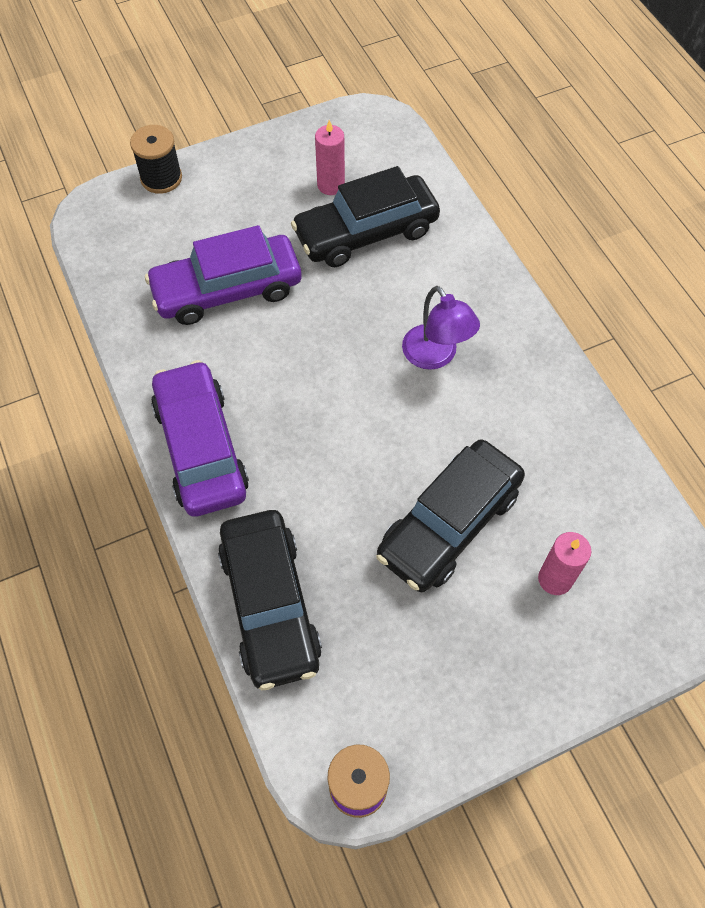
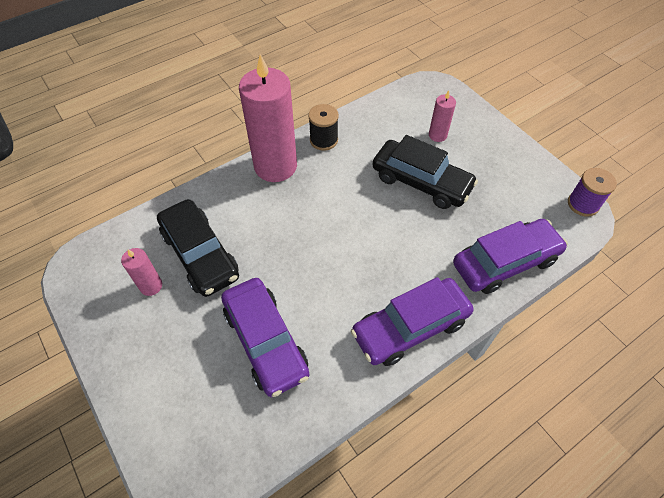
camera: 100 degrees left, 5 degrees down
black spool [130,125,182,194] -> black spool moved to [308,104,339,151]
black car [218,510,322,690] -> purple car [453,219,568,294]
purple lamp [402,286,480,370] -> none
none -> pink candle [239,54,297,182]

